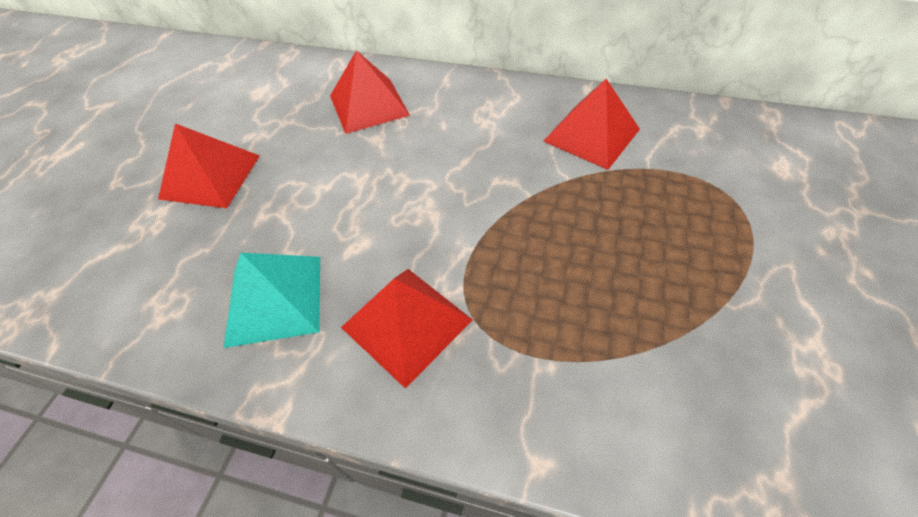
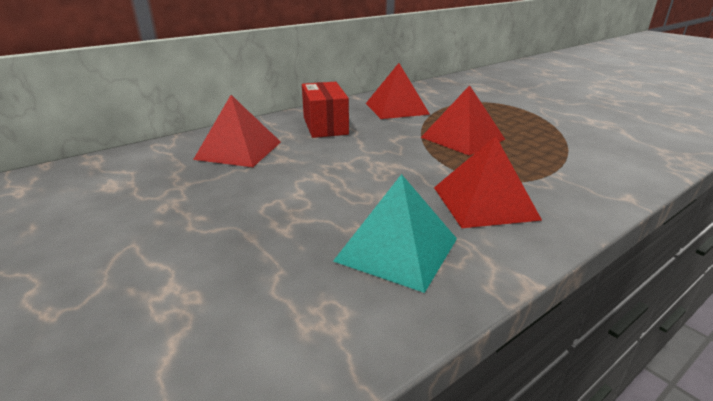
camera: 55 degrees left, 25 degrees down
red pyramid [158,123,260,208] -> red pyramid moved to [421,85,506,156]
none -> red box [302,82,349,138]

